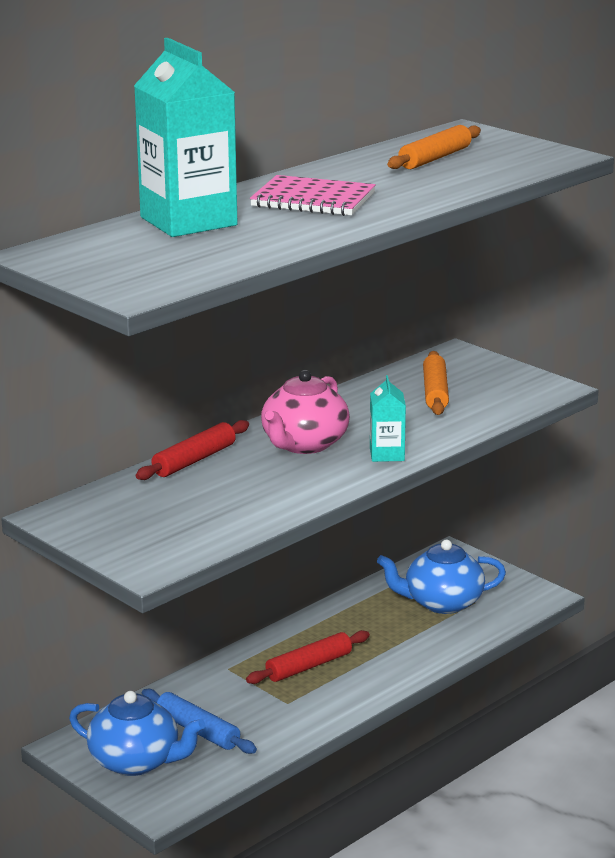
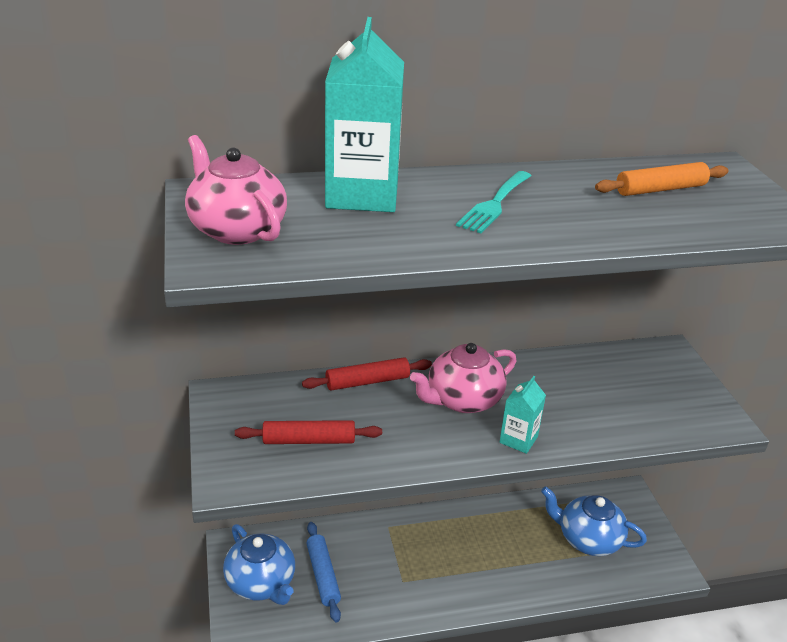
camera: 30 degrees right, 10 degrees up
red rolling pin [246,630,370,684] -> red rolling pin moved to [235,420,382,444]
pink notebook [250,175,376,216] -> turquoise fork [456,171,531,233]
orange rolling pin [423,351,449,415] -> none
none -> pink teapot [185,135,287,245]

